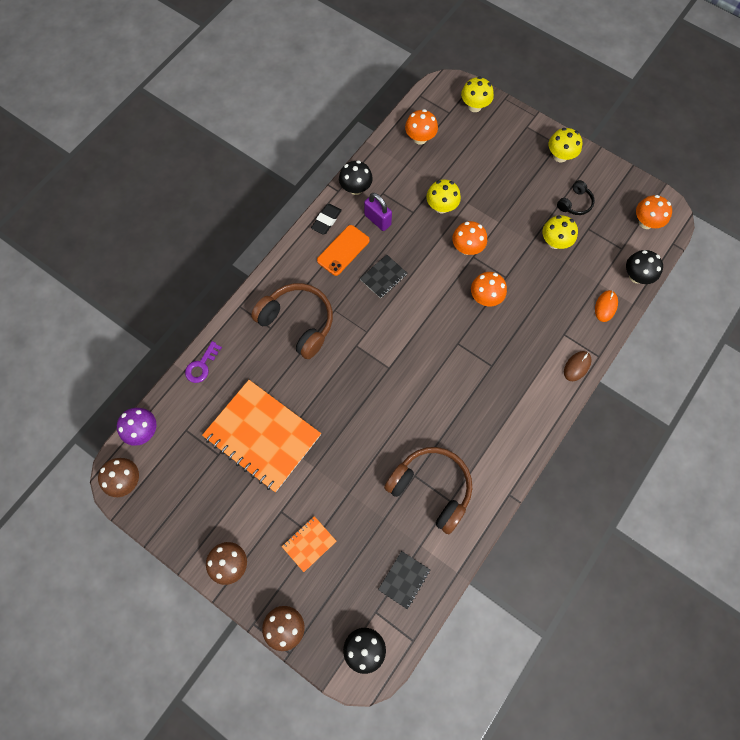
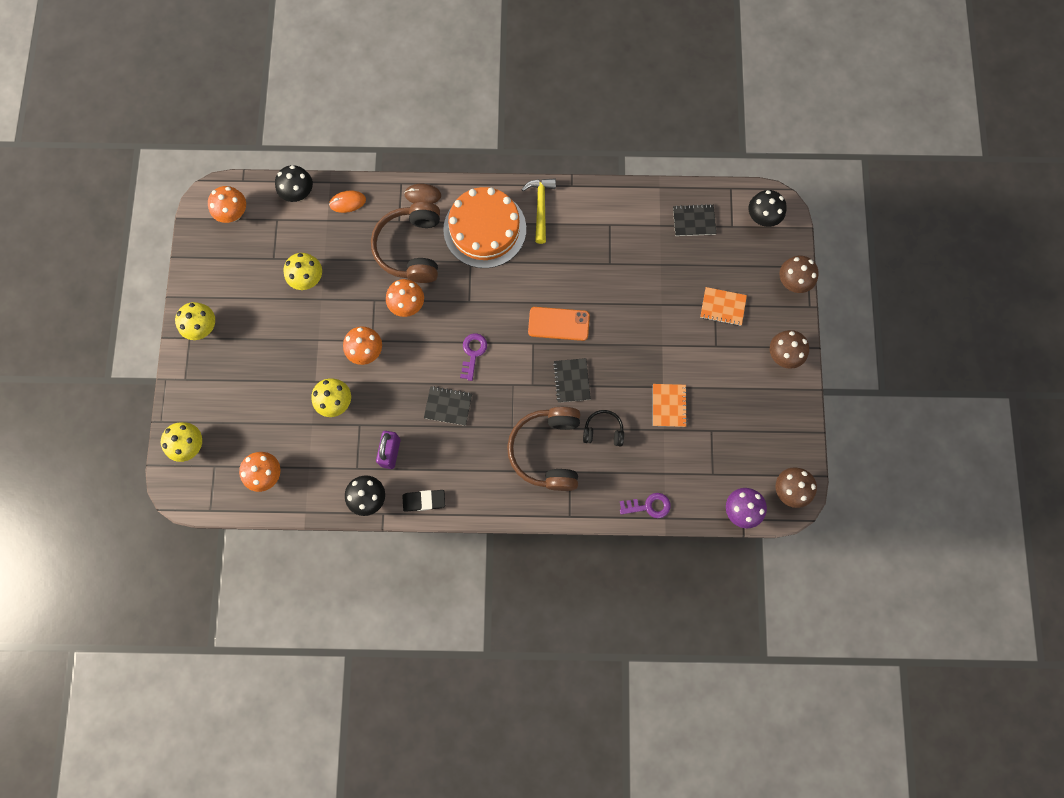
camera: 125 degrees left, 5 degrees up
orange notebook [202,380,321,492] -> orange notebook [653,384,687,427], size x0.44
orange phone [317,225,370,276] -> orange phone moved to [528,307,590,341]
brown headphones [384,447,472,534] -> brown headphones moved to [371,202,440,283]
black headphones [557,180,595,215] -> black headphones moved to [583,410,624,447]
none -> orange cake [443,187,526,268]
none -> purple key [460,333,487,381]
none -> yellow hammer [521,178,556,244]
none -> black notebook [553,358,591,403]

